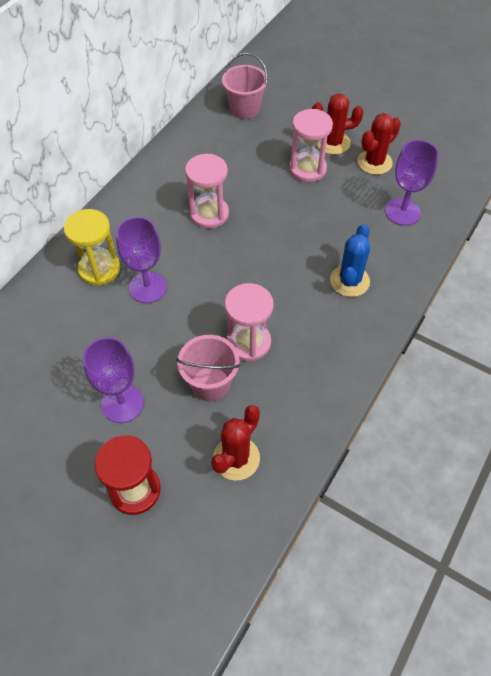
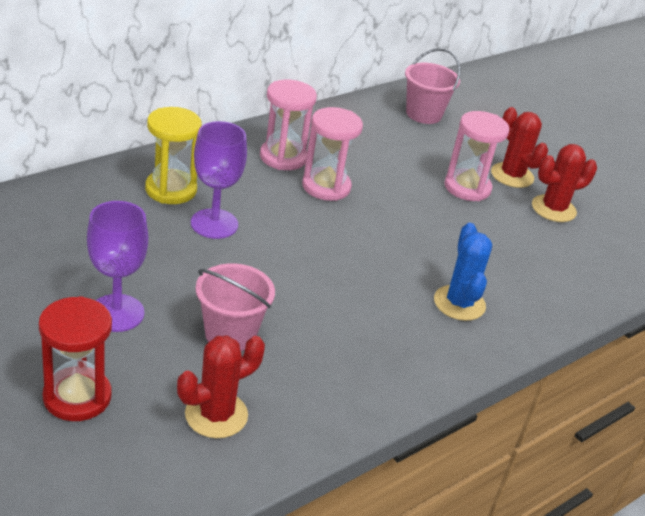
camera: 15 degrees right, 20 degrees down
pink hourglass [225,283,274,361] -> pink hourglass moved to [260,80,317,170]
red cactus [312,93,363,155] -> red cactus turned 45 degrees clockwise [491,107,548,188]
blue cactus [330,224,370,297] -> blue cactus turned 45 degrees counterclockwise [434,223,492,321]
purple goblet [385,140,439,226] -> none

